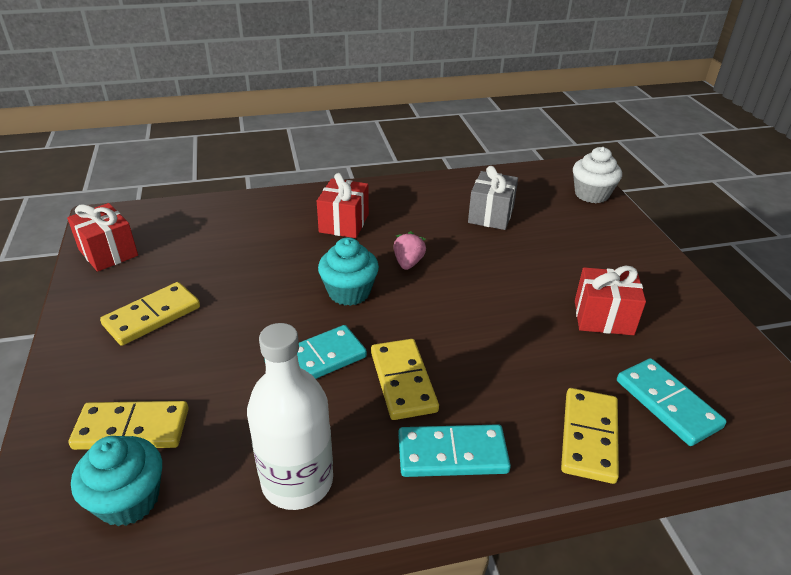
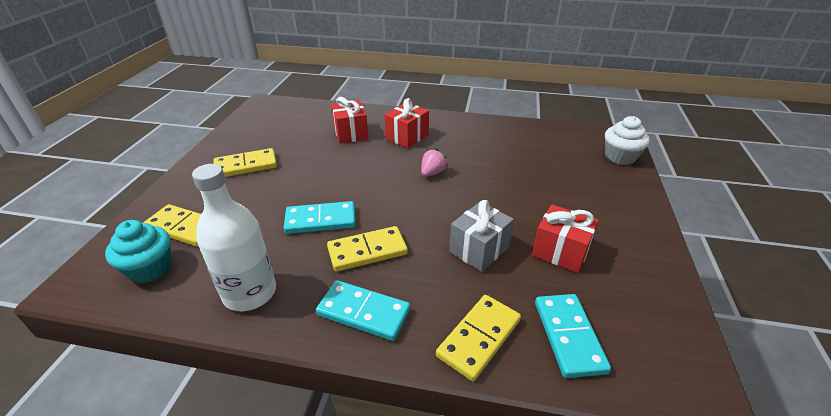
camera: 25 degrees right, 0 degrees up
red gift [67,203,138,272] -> red gift moved to [331,97,368,144]
turquoise cupcake [318,237,379,306] -> none
yellow domino [371,339,439,420] -> yellow domino turned 60 degrees clockwise [327,226,408,272]
grey gift [468,166,518,230] -> grey gift moved to [449,200,514,272]

